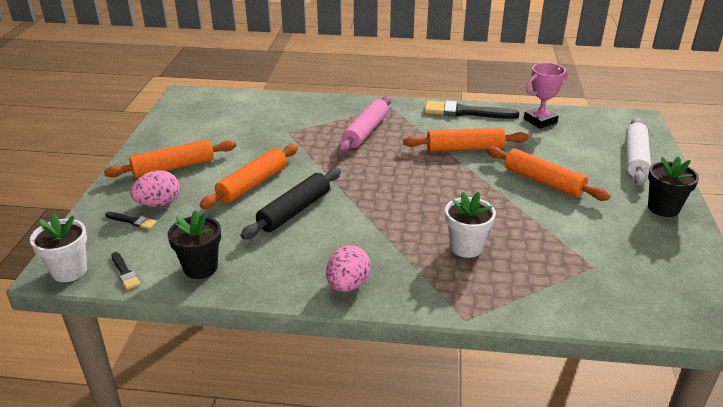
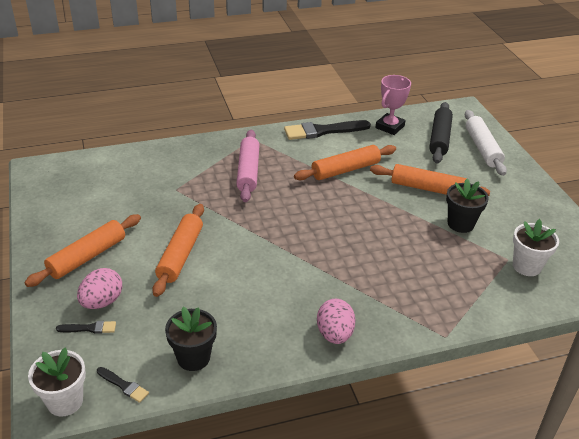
camera: 25 degrees left, 5 degrees up
black rolling pin [241,168,341,239] -> black rolling pin moved to [429,102,453,163]
white flower pot [445,192,496,258] -> white flower pot moved to [513,219,559,276]
black flower pot [648,156,699,217] -> black flower pot moved to [446,179,489,233]

